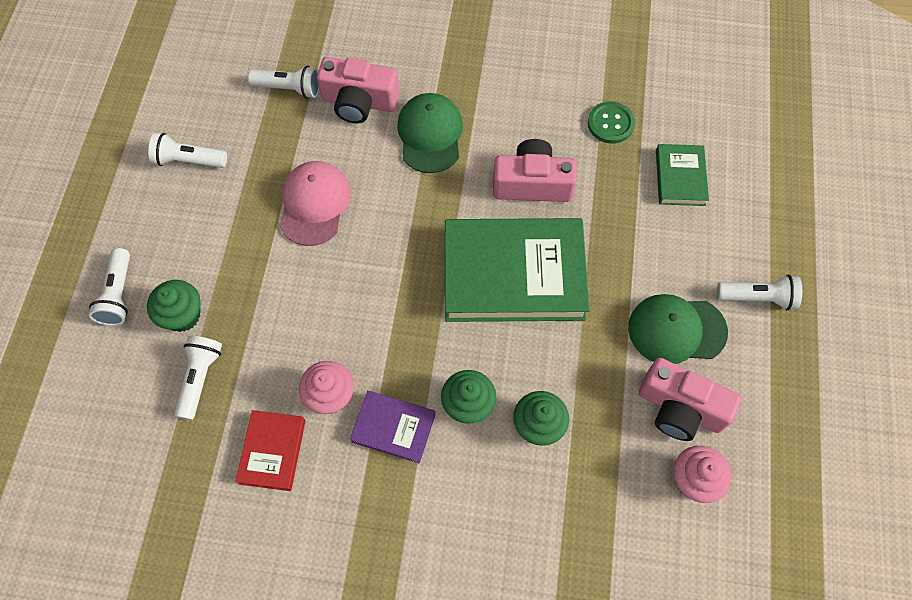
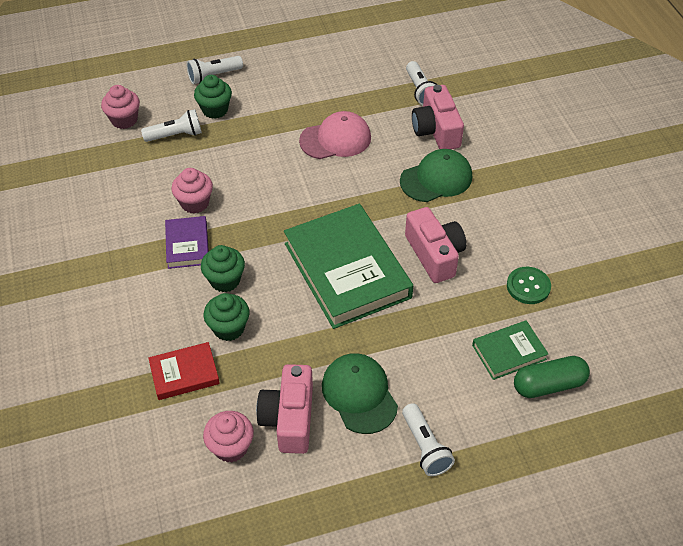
camera: 65 degrees right, 15 degrees down
white flashlight [148,133,227,168] -> none
red book [235,410,305,491] -> red book moved to [149,342,220,400]
none -> pink cupcake [101,85,140,129]
none -> green capsule [514,356,590,398]

